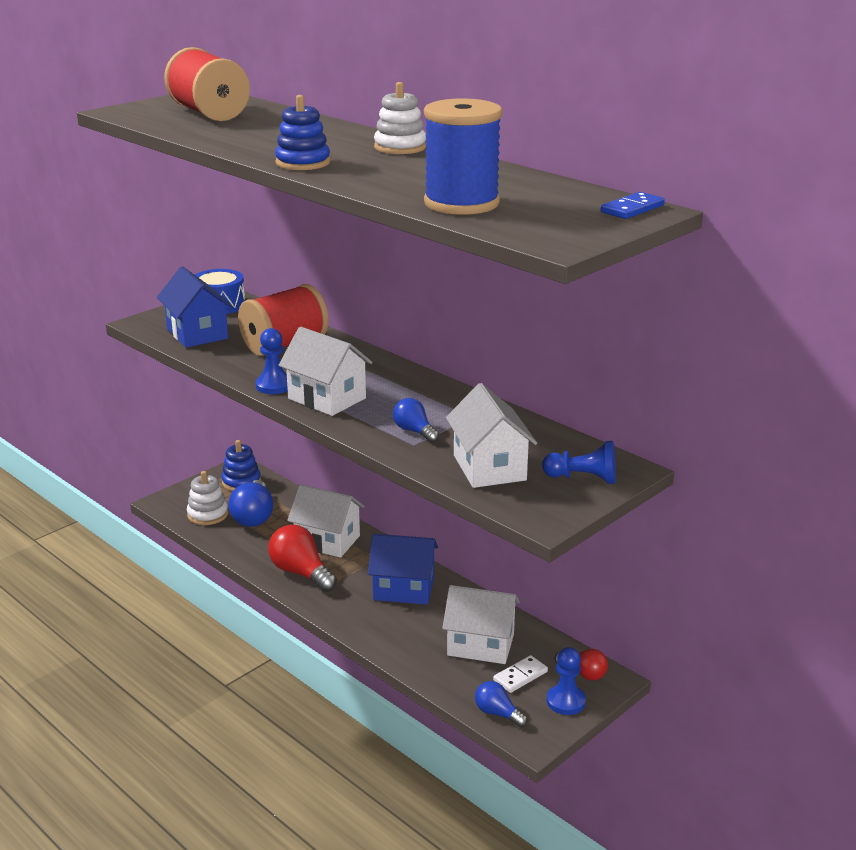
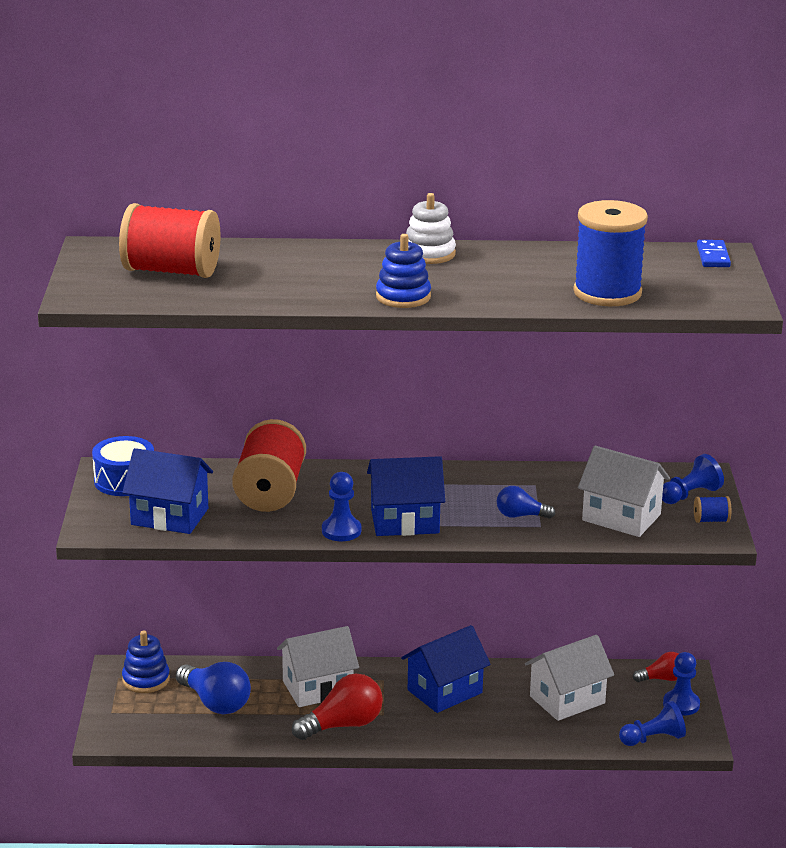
camera: 45 degrees left, 0 degrees up
white stacking toy [187,471,228,525] -> none
red light bulb [268,525,337,592] -> red light bulb turned 150 degrees clockwise [292,674,383,740]
white house [279,327,372,416] -> blue house [367,456,445,536]
blue light bulb [475,681,528,727] -> blue pawn [619,701,686,746]
white domino [493,655,548,693] -> none
none -> blue spool [694,496,731,523]

